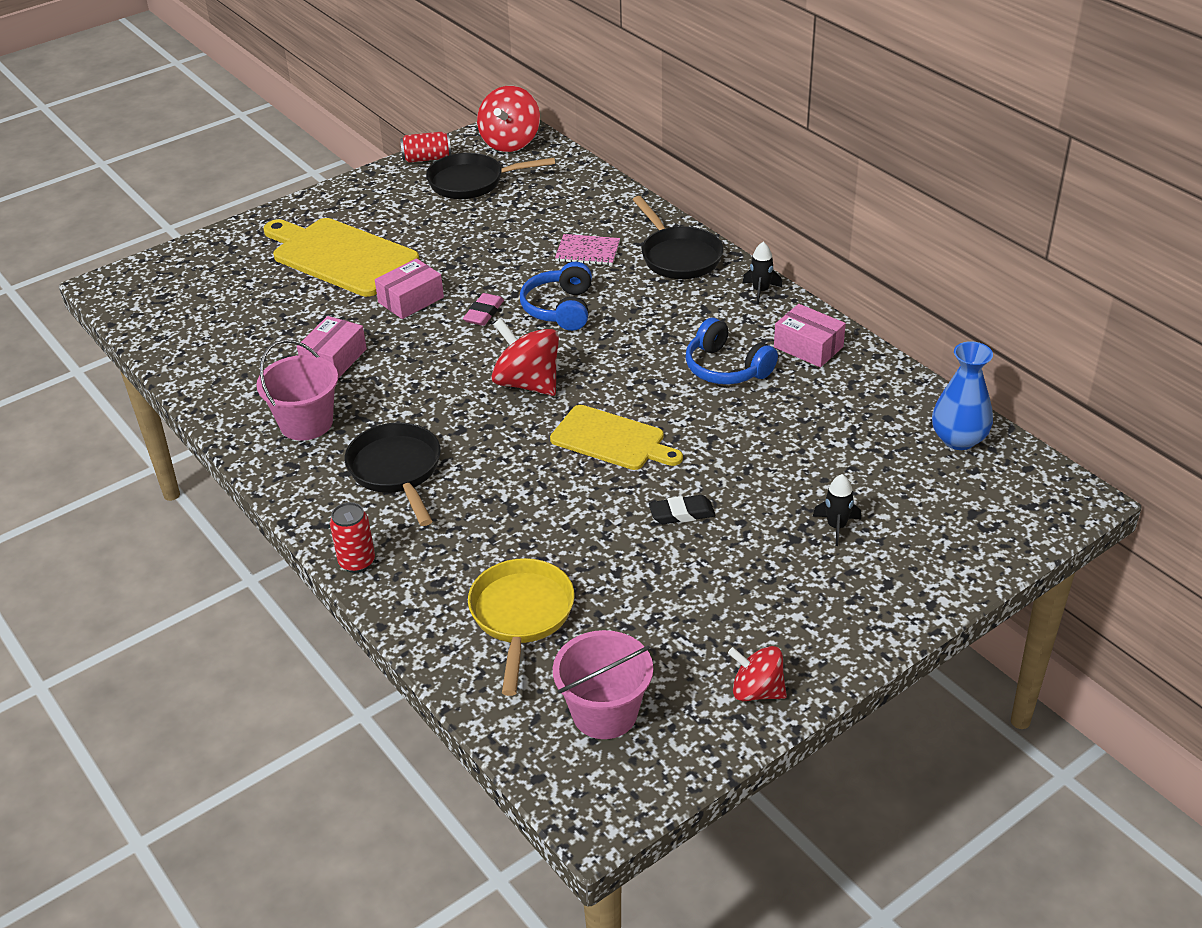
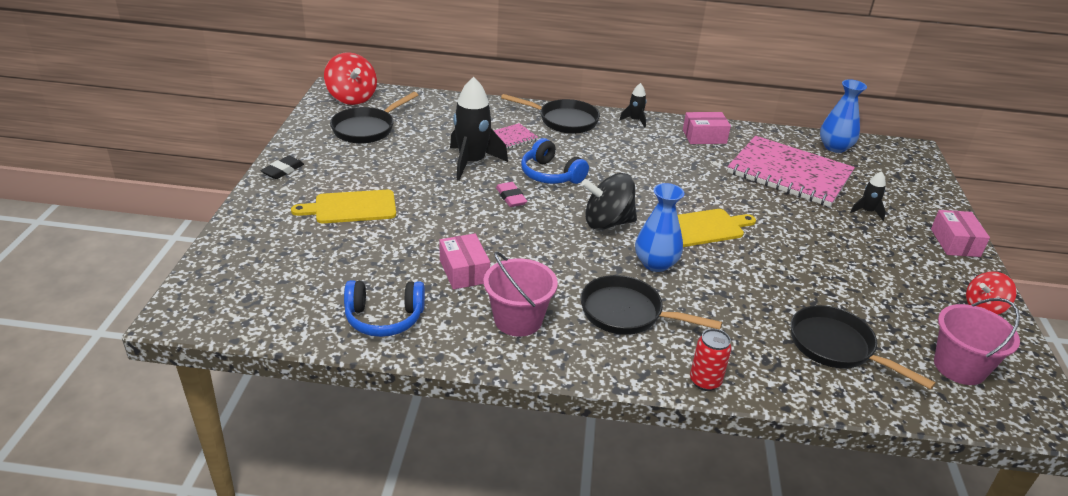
camera: 50 degrees left, 5 degrees down
yellow cutting board [263,218,419,297] -> yellow cutting board [291,190,396,223], size x0.65
pink box [375,258,444,319] -> pink box moved to [931,210,990,257]
red can [400,132,451,163] -> none
yellow pan [468,558,575,696] -> black pan [791,305,936,390]
red spinning top [491,318,559,396] -> black spinning top [581,173,637,230]
black eraser [649,495,715,524] -> black eraser moved to [260,156,304,179]
blue headphones [685,318,778,385] -> blue headphones moved to [344,280,425,337]
none -> black rocket [450,77,508,181]
none -> blue vase [635,183,685,272]
none -> pink notebook [727,136,855,207]

